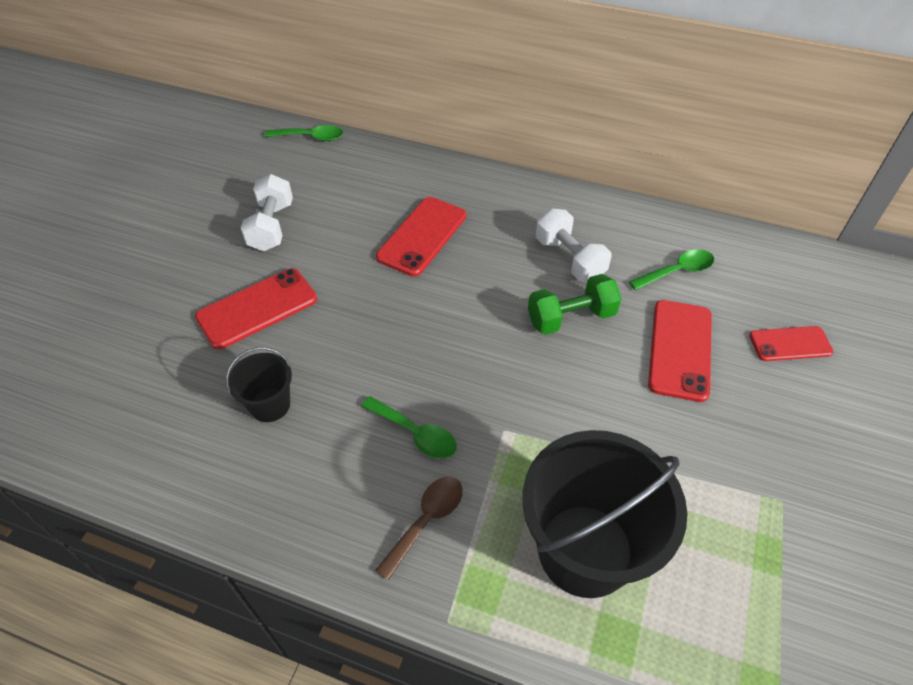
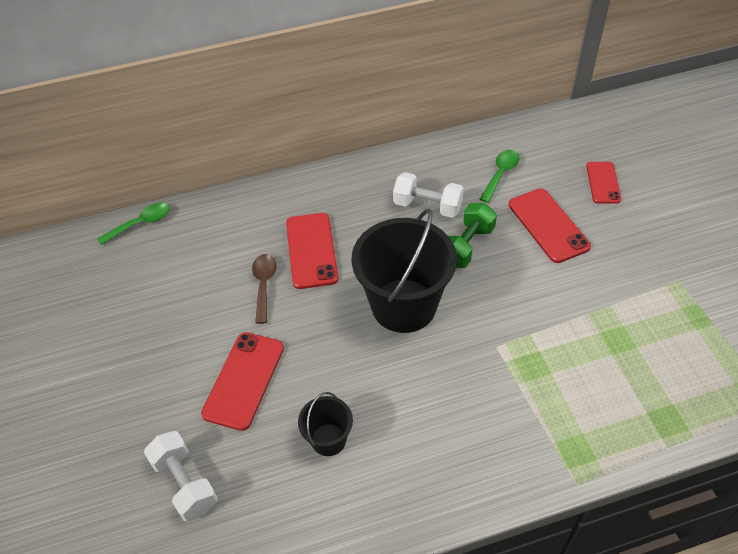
camera: 35 degrees left, 0 degrees up
white dumbbell [241,174,293,251] -> white dumbbell moved to [144,431,218,522]
green spoon [361,396,457,459] -> none
brown spoon [375,477,463,580] -> brown spoon moved to [252,254,277,324]
black bucket [522,430,687,598] -> black bucket moved to [352,208,457,333]
red phone [749,326,834,361] -> red phone turned 45 degrees counterclockwise [586,162,621,204]

